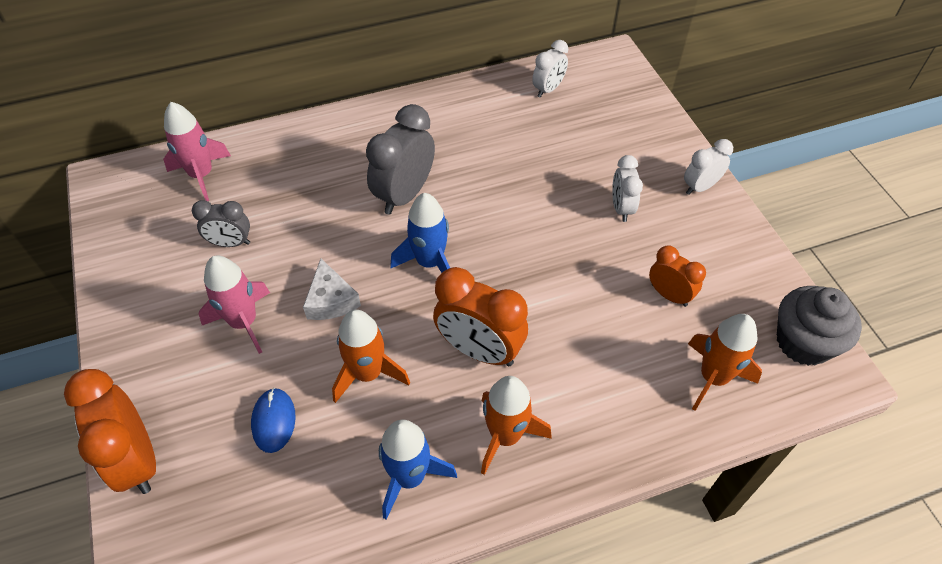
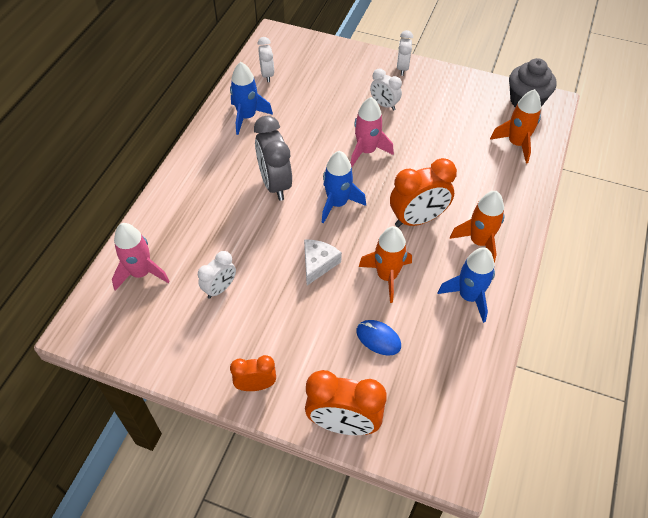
camera: 50 degrees left, 0 degrees up
grey clock [192,200,250,247] -> white clock [198,251,236,299]
pink rocket [199,255,270,354] -> pink rocket moved to [350,97,394,168]
white cheese [303,259,361,320] -> white cheese turned 90 degrees counterclockwise [304,239,342,285]
orange clock [649,246,706,307] -> orange clock moved to [230,355,276,391]
none -> blue rocket [230,62,273,135]

